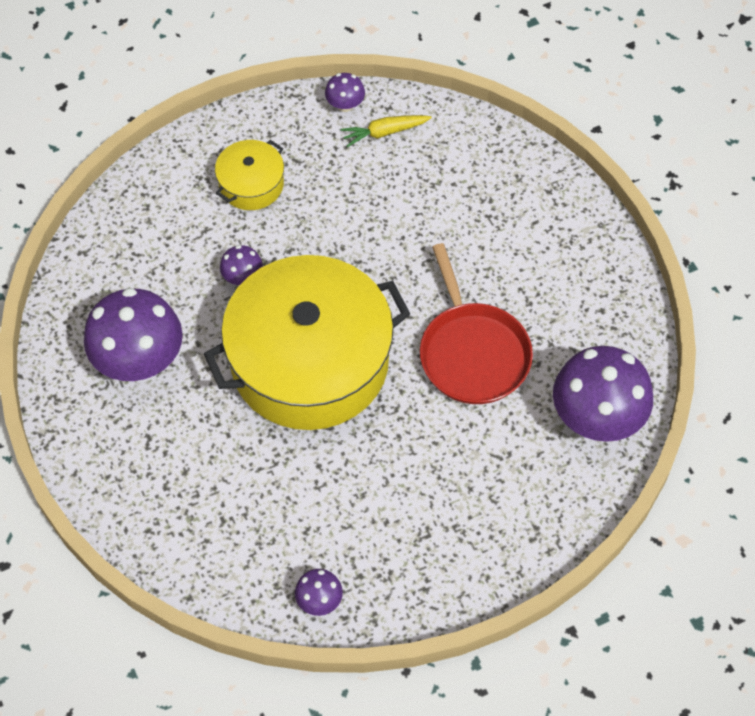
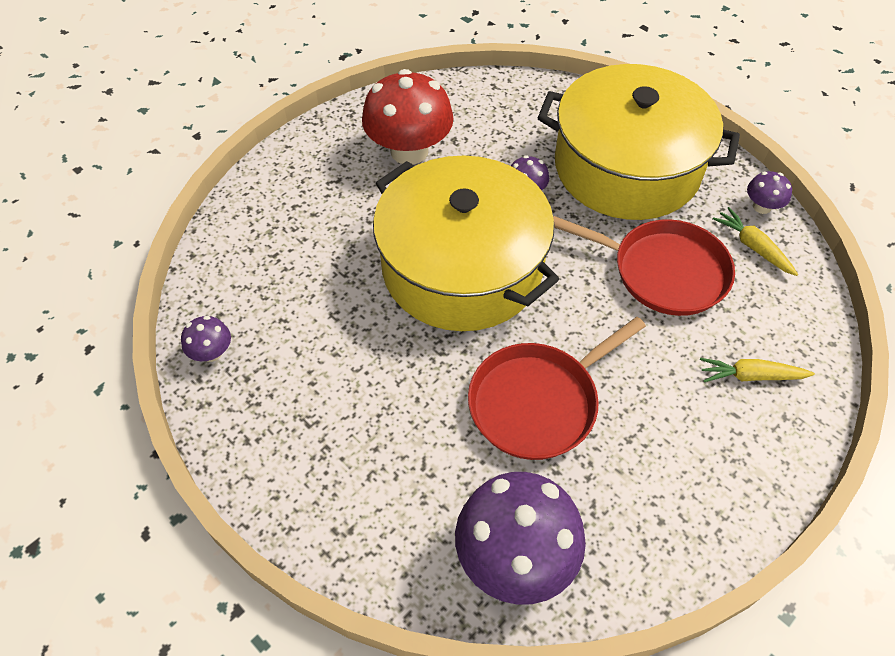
camera: 70 degrees right, 5 degrees down
purple mushroom [84,288,183,381] -> red mushroom [362,69,454,165]
yellow pot [215,140,284,210] -> yellow pot [538,64,740,220], size x2.27
none -> red pan [553,216,735,316]
none -> yellow carrot [700,358,815,382]

